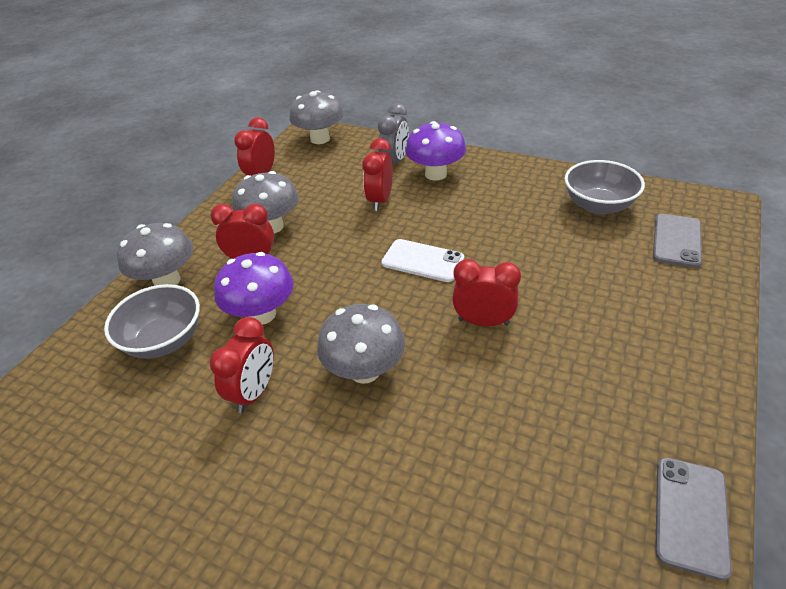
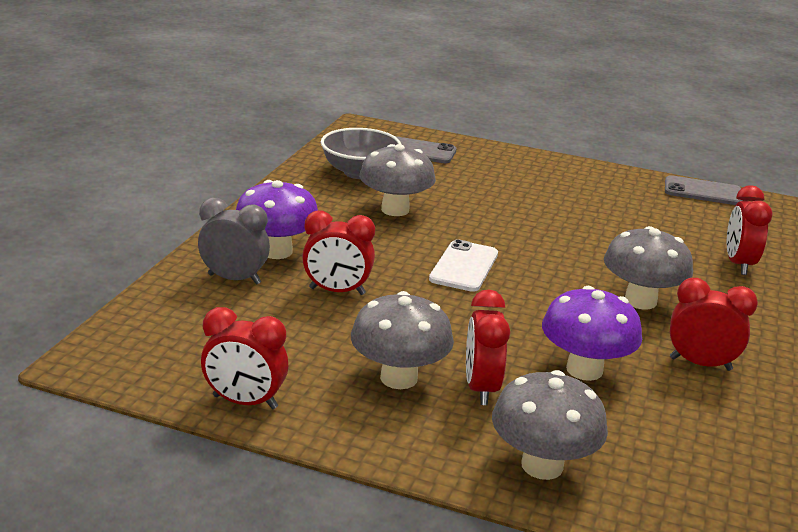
camera: 100 degrees left, 15 degrees down
grey bowl [104,284,200,359] -> none
grey mushroom [289,90,344,144] -> grey mushroom moved to [359,144,436,216]
red clock [452,259,521,326] -> red clock moved to [727,185,773,275]

